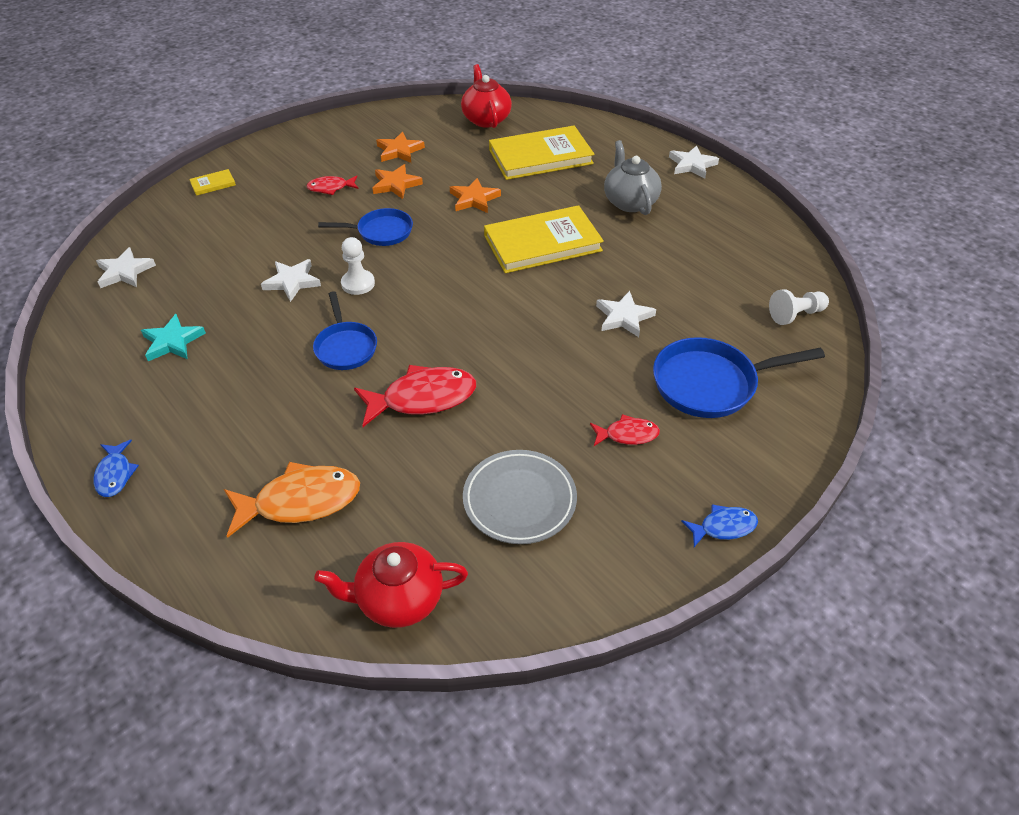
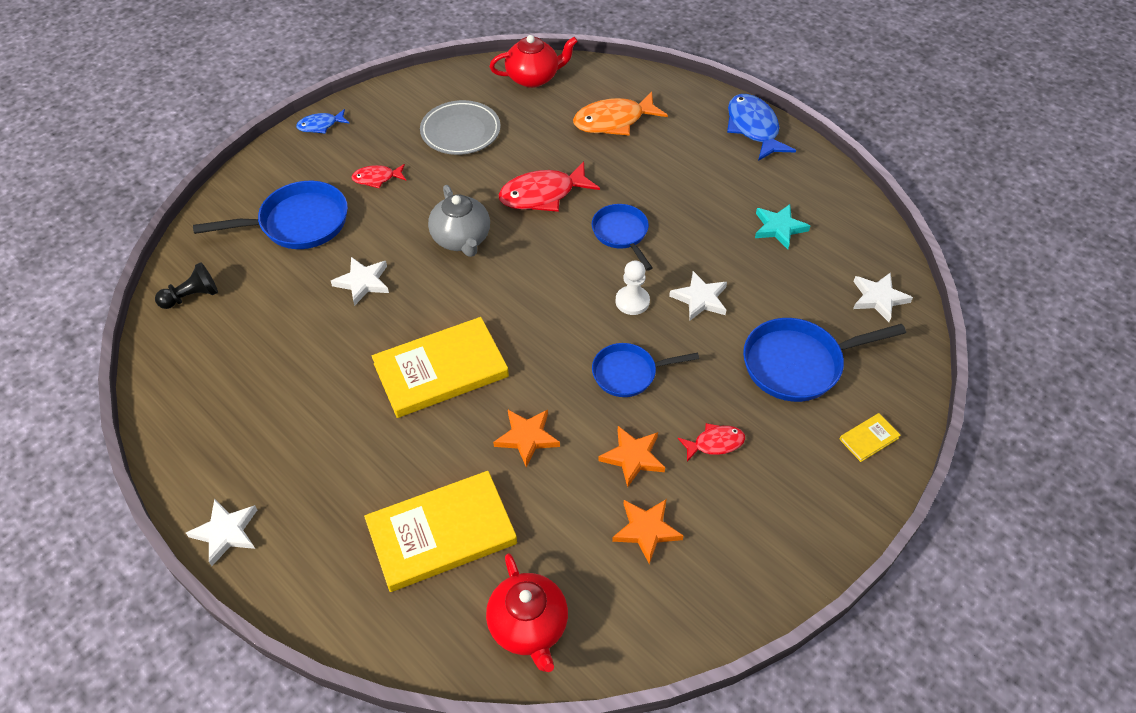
camera: 175 degrees right, 5 degrees up
blue fish [94,440,139,497] -> blue fish [727,94,796,161], size x1.82
grey teapot [604,140,662,215] -> grey teapot moved to [428,185,490,257]
white pawn [769,289,829,325] -> black pawn [155,262,218,309]
none -> blue pan [743,318,906,402]

